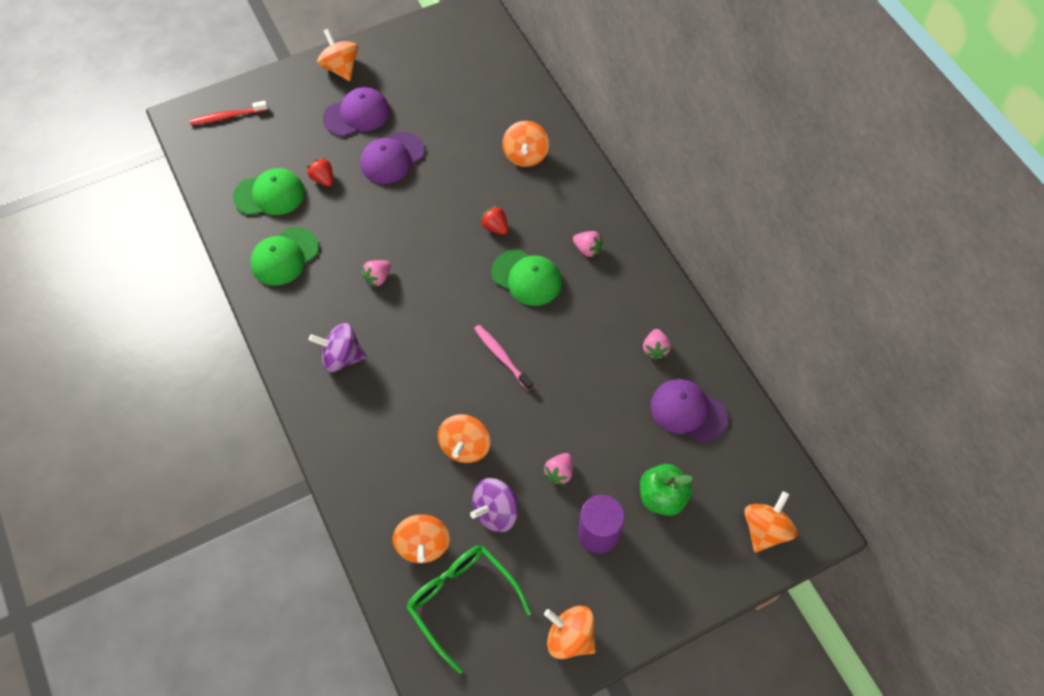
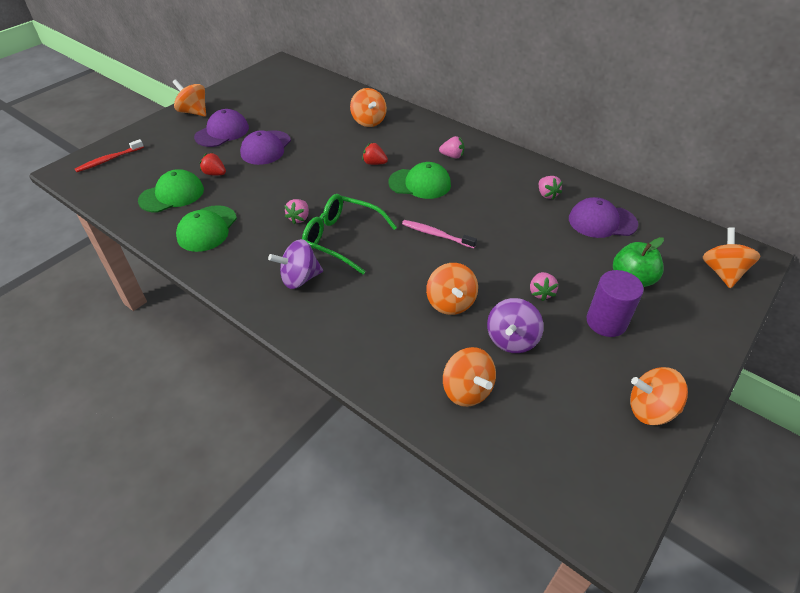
camera: 25 degrees left, 15 degrees down
green glasses [406,546,532,674] -> green glasses moved to [302,194,397,274]

